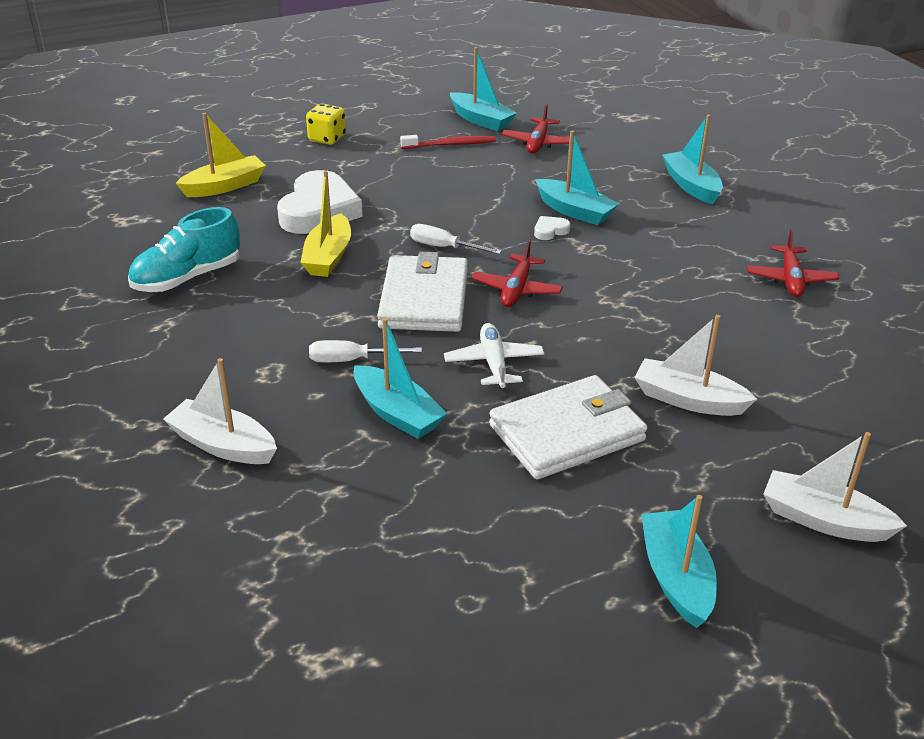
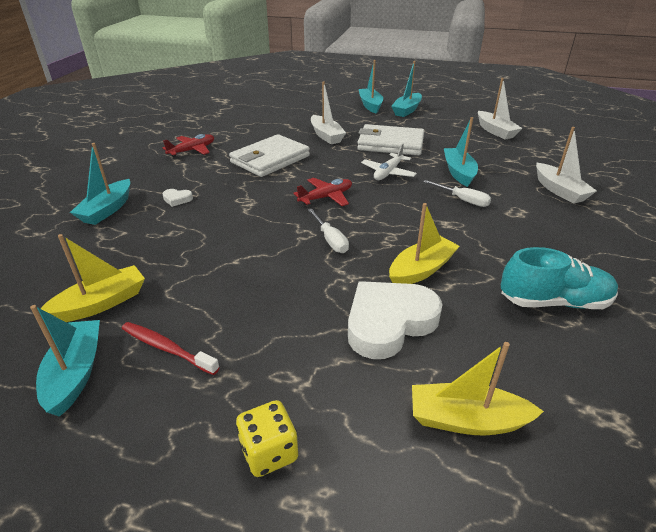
camera: 140 degrees left, 0 degrees up
white wallet [377,252,468,332] -> white wallet moved to [229,134,310,177]
red plane [501,104,574,154] -> yellow boat [40,234,145,322]
white heart [534,216,570,240] -> white heart moved to [163,189,193,207]
turquoise boat [535,131,619,225] -> turquoise boat moved to [359,60,383,114]
white boat [763,432,907,542] -> white boat moved to [478,78,522,140]

